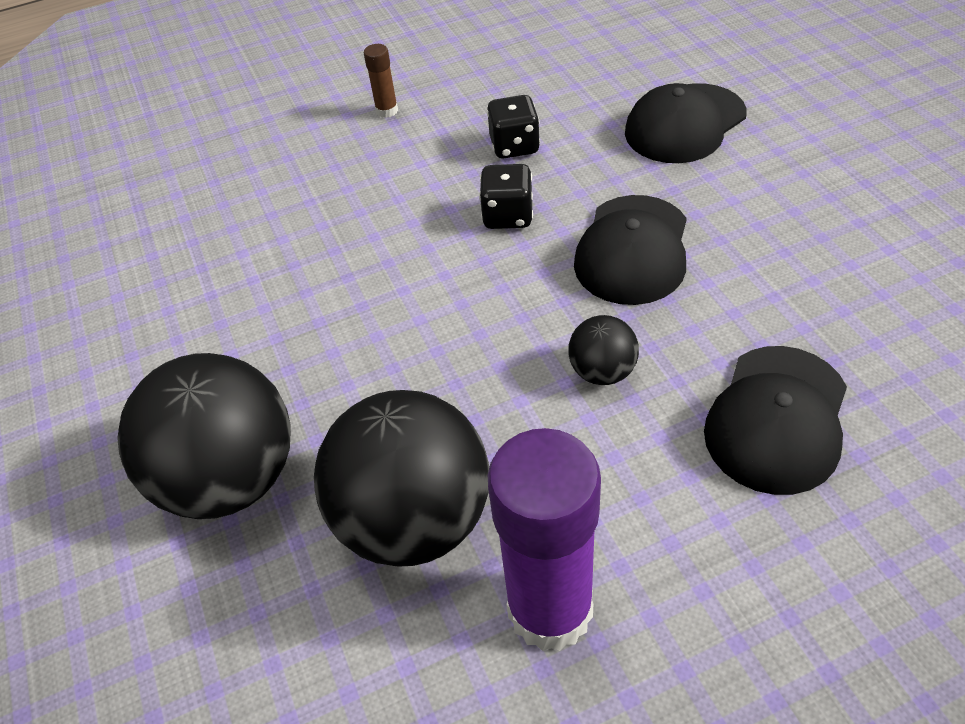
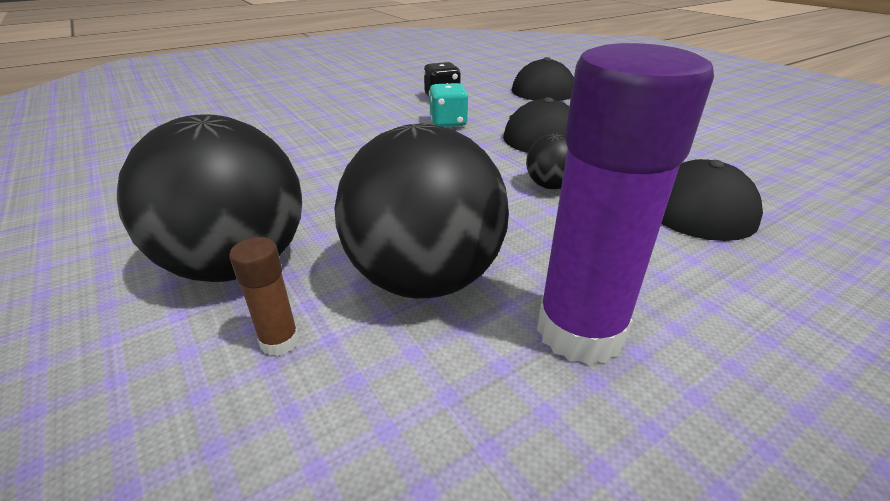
camera: 15 degrees left, 15 degrees down
brown glue stick [364,44,398,118] -> brown glue stick moved to [229,237,299,356]
black dice [479,164,533,229] -> turquoise dice [429,83,468,127]

